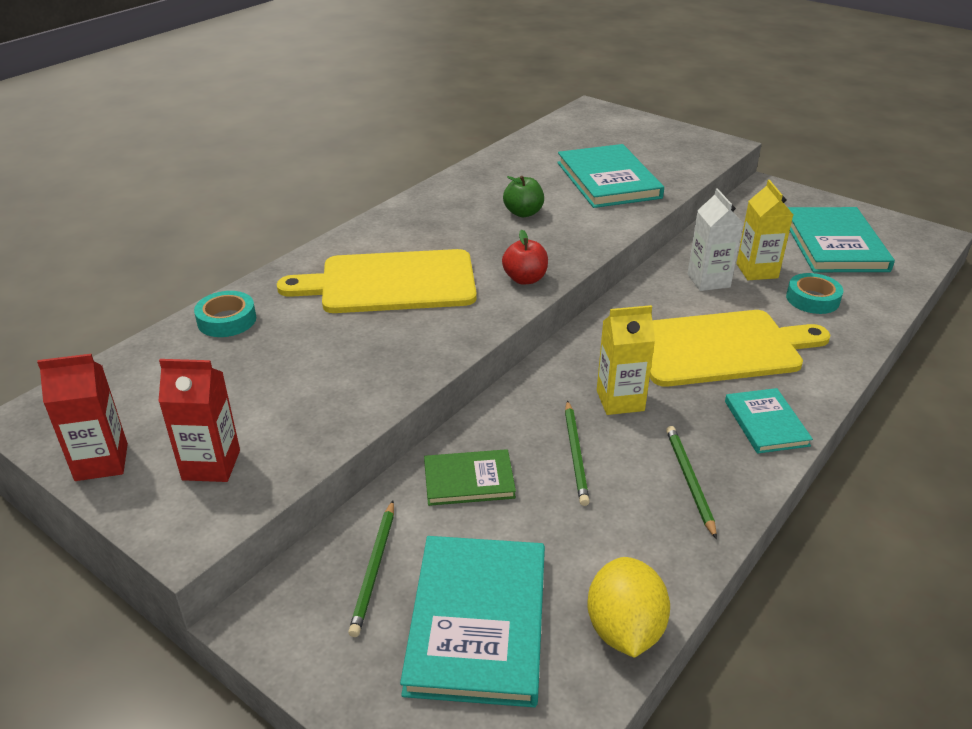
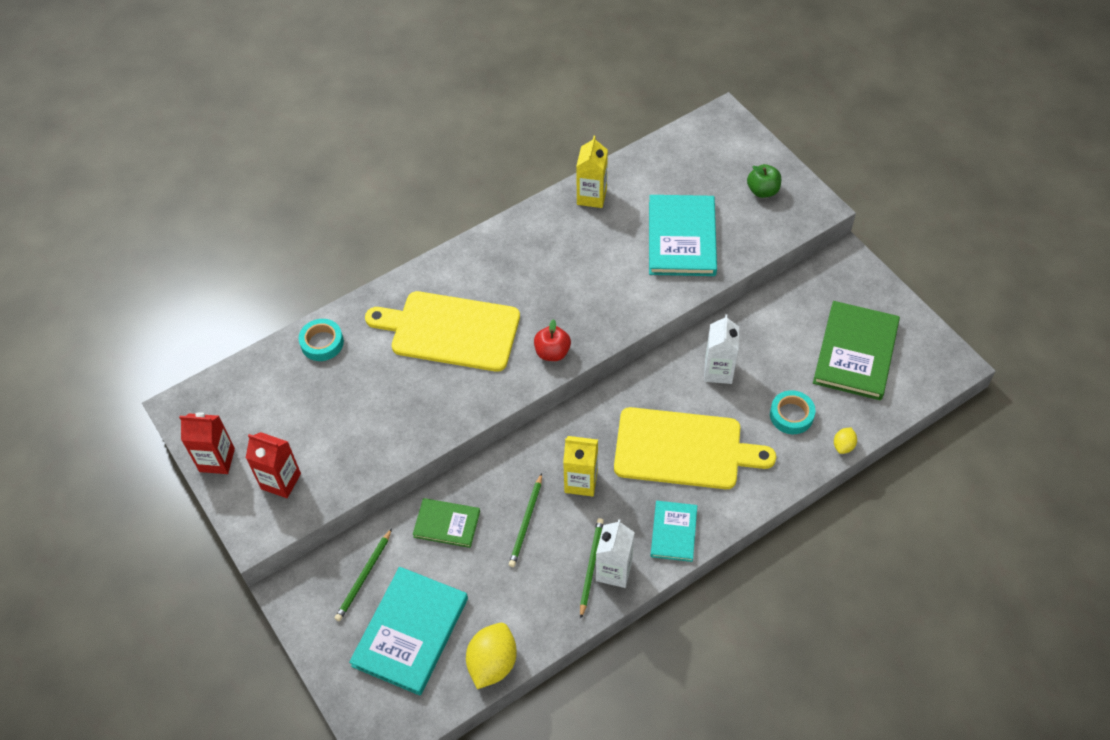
camera: 20 degrees right, 20 degrees up
green apple [503,176,544,217] -> green apple moved to [747,164,781,198]
yellow carton [736,180,793,280] -> yellow carton moved to [576,136,608,208]
turquoise book [788,207,895,272] -> green book [813,301,900,400]
none -> white carton [596,519,635,588]
none -> yellow lemon [834,427,857,454]

